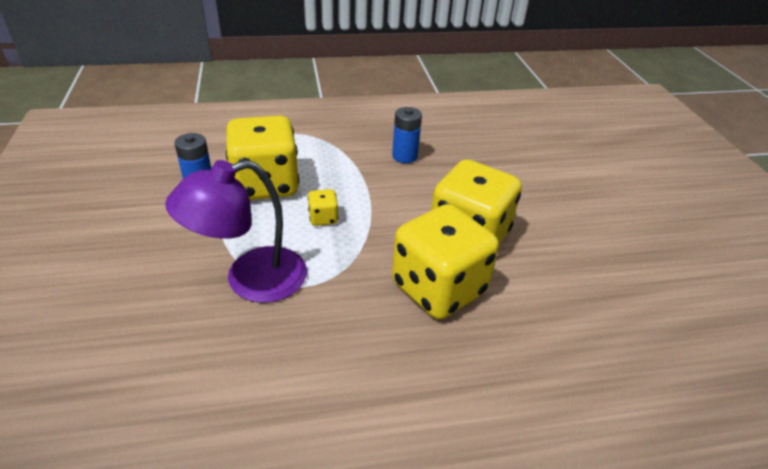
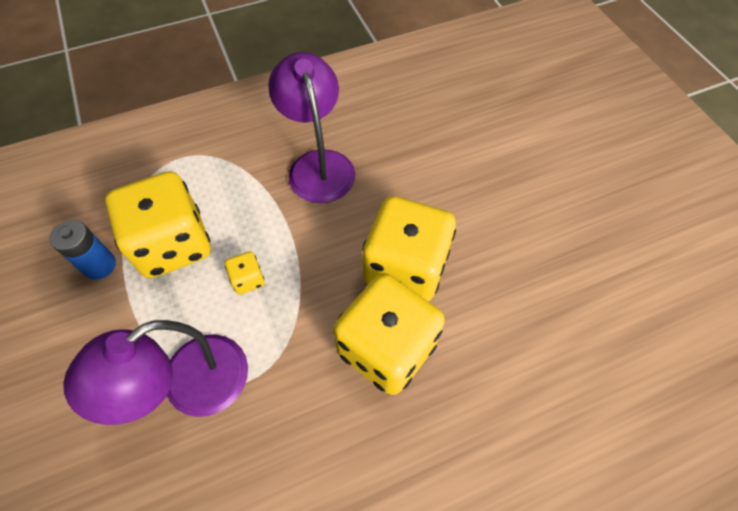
camera: 10 degrees left, 20 degrees up
blue battery [392,107,422,163] -> purple lamp [268,52,355,203]

